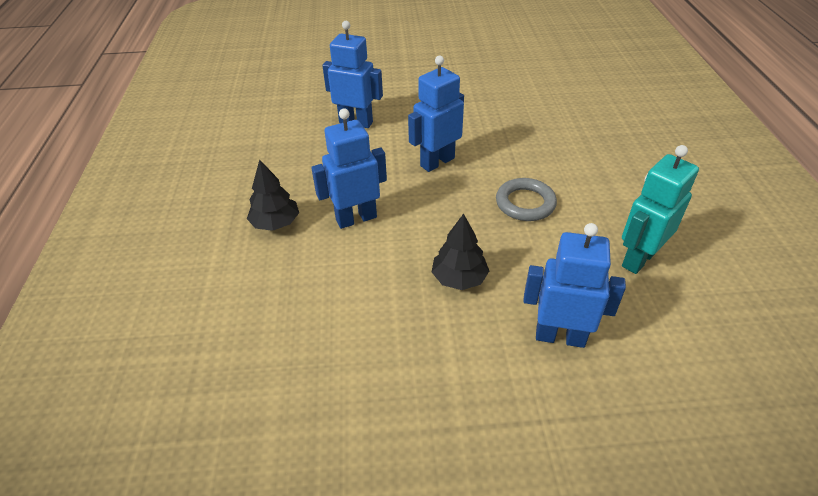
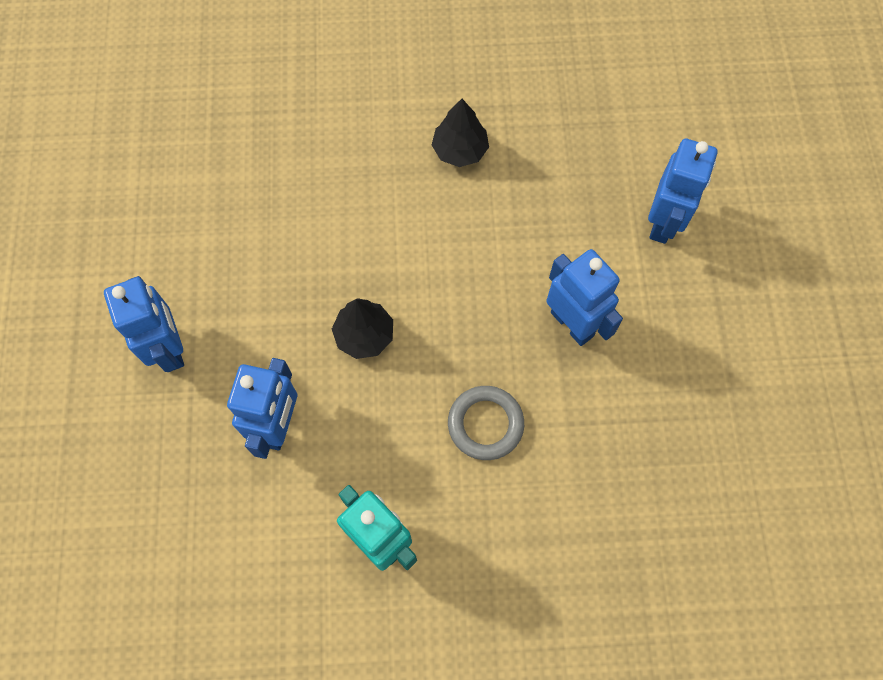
camera: 90 degrees right, 25 degrees up
blue robot [311,109,387,229] -> blue robot moved to [104,276,184,372]

